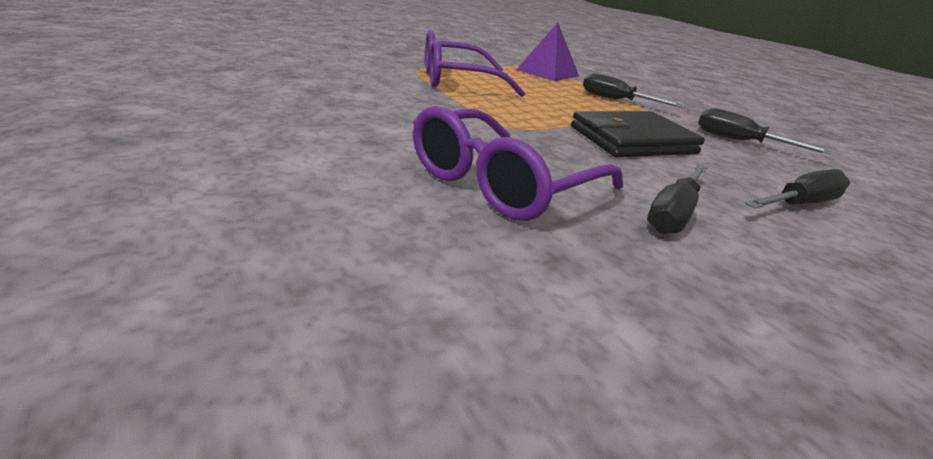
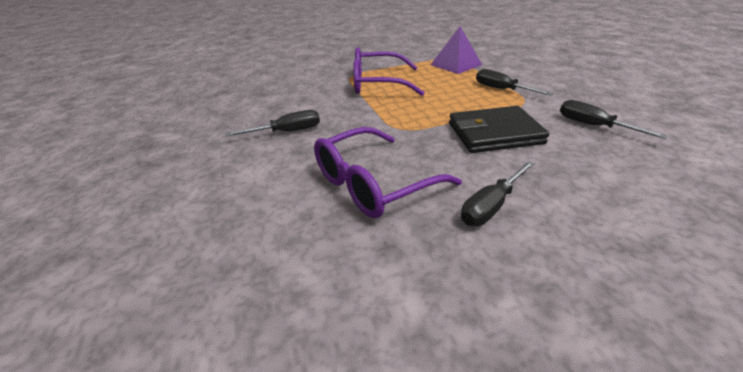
camera: 15 degrees right, 5 degrees up
black screwdriver [745,169,850,209] -> black screwdriver moved to [226,110,320,136]

